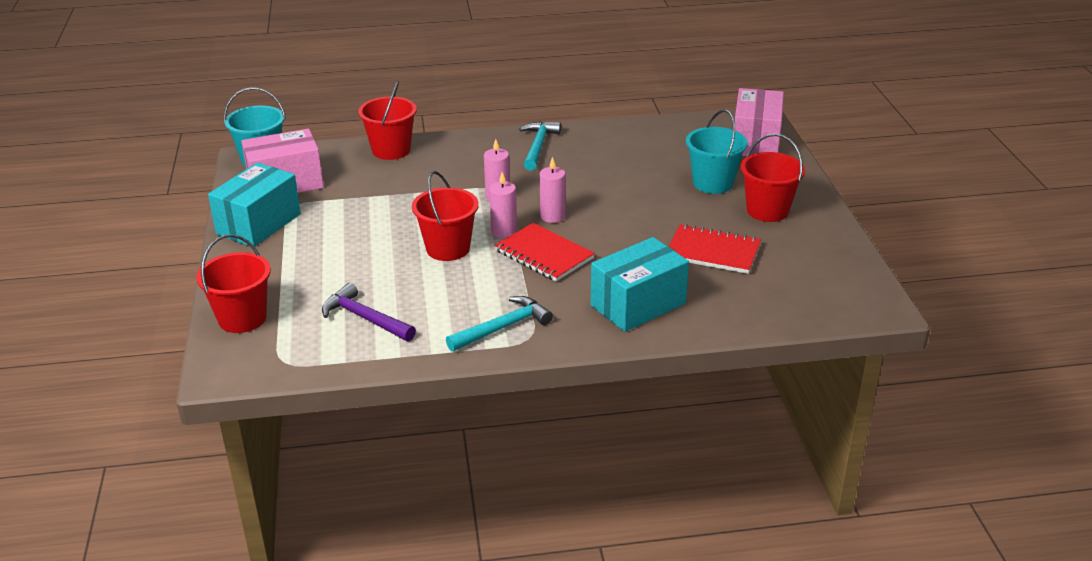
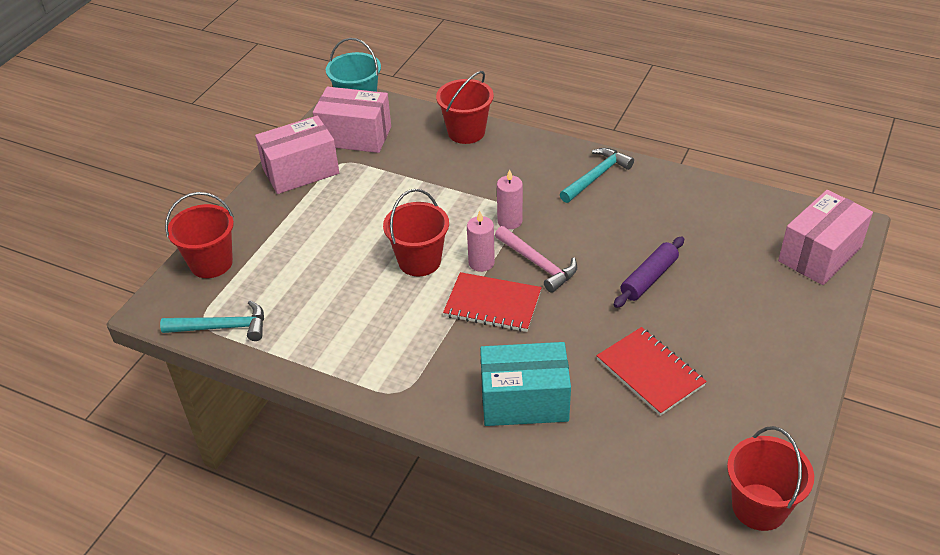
camera: 35 degrees right, 10 degrees up
turquoise box [208,163,301,247] -> pink box [255,116,339,194]
purple hammer [322,283,416,341] -> none
turquoise hammer [446,296,553,351] -> turquoise hammer moved to [160,301,264,341]
red notebook [494,223,595,282] -> red notebook turned 60 degrees counterclockwise [443,272,542,332]
pink candle [540,157,566,223] -> pink hammer [495,226,577,293]
turquoise bucket [686,109,748,194] -> none
red bucket [740,134,805,222] -> red bucket moved to [727,426,814,531]
none -> purple rolling pin [614,237,684,308]

